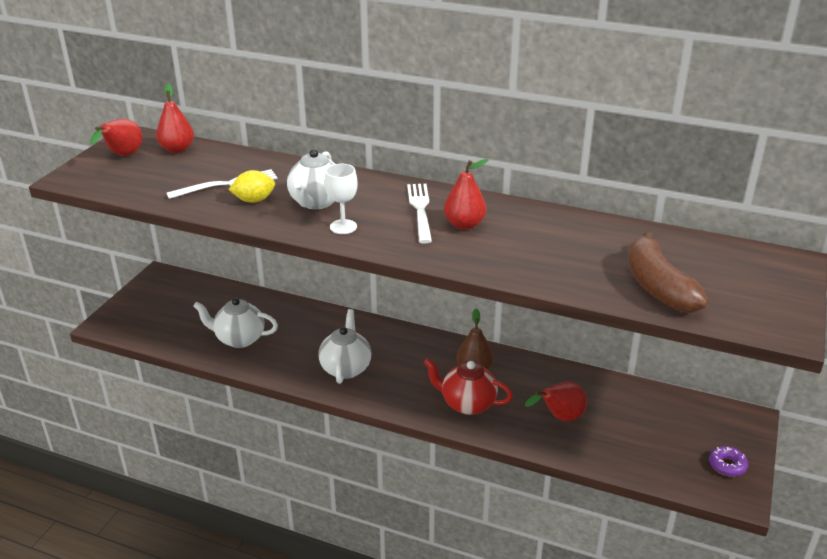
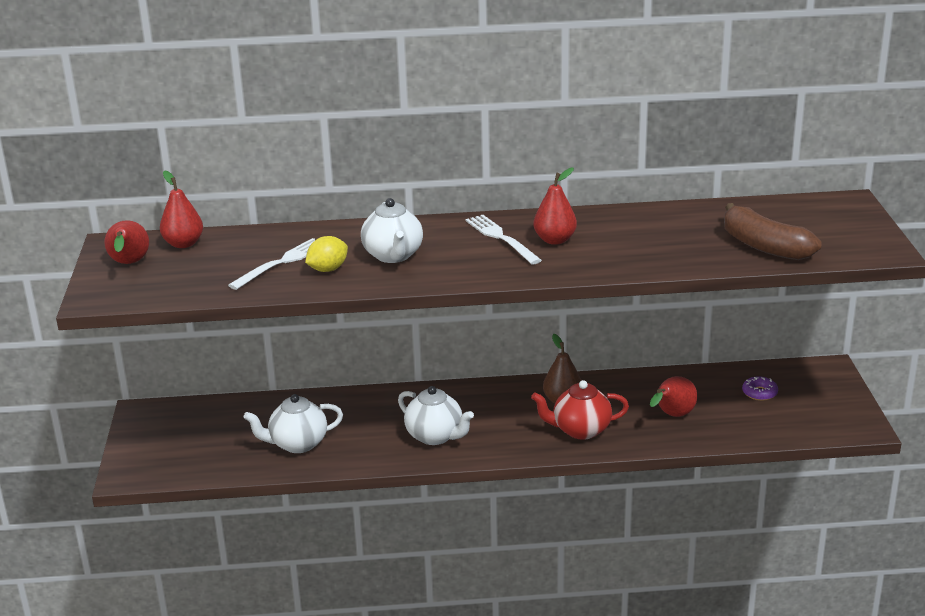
camera: 25 degrees left, 5 degrees down
white teapot [318,309,371,384] -> white teapot turned 150 degrees clockwise [398,386,474,445]
white goblet [324,164,358,234] -> none
purple donut [709,446,748,477] -> purple donut moved to [742,376,778,401]

